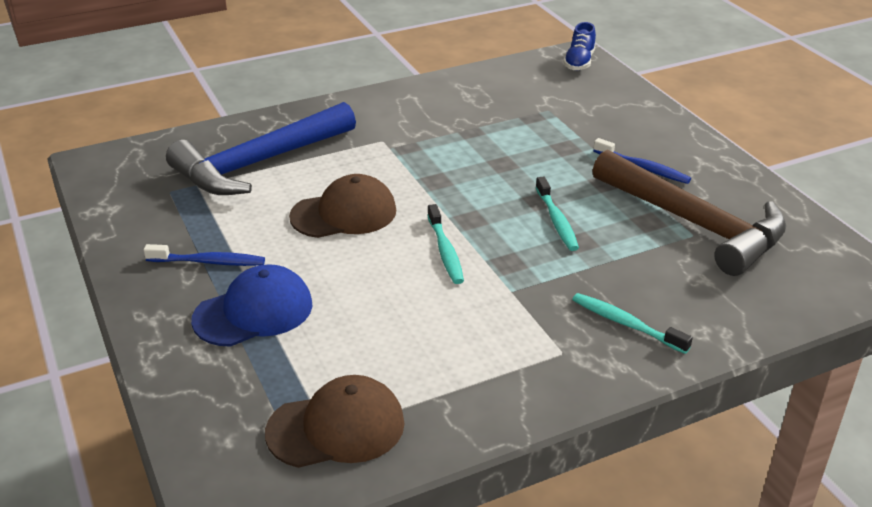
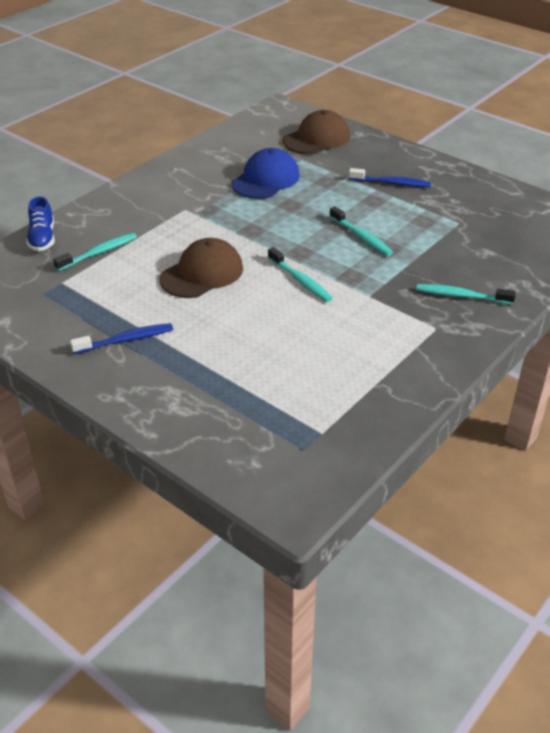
camera: 25 degrees left, 5 degrees up
blue hammer [166,102,356,195] -> turquoise toothbrush [53,233,137,271]
blue cap [191,264,313,347] -> blue cap moved to [232,148,300,199]
brown cap [265,375,404,468] -> brown cap moved to [283,110,350,154]
blue shoe [563,22,596,71] -> blue shoe moved to [26,196,55,251]
brown hammer [592,150,786,276] -> none

